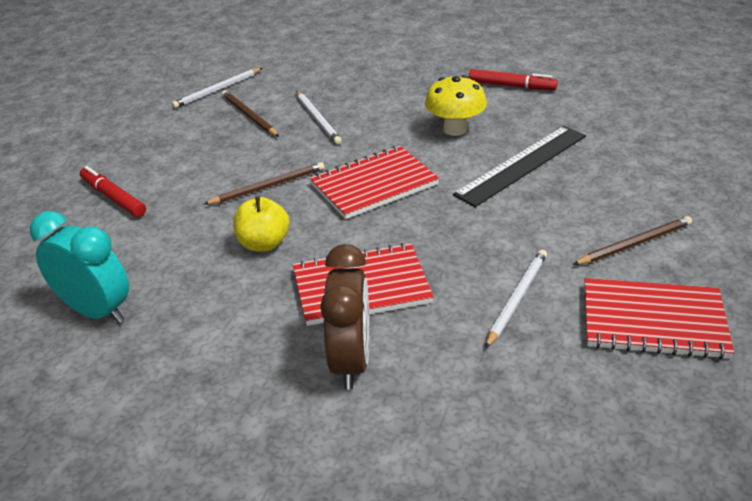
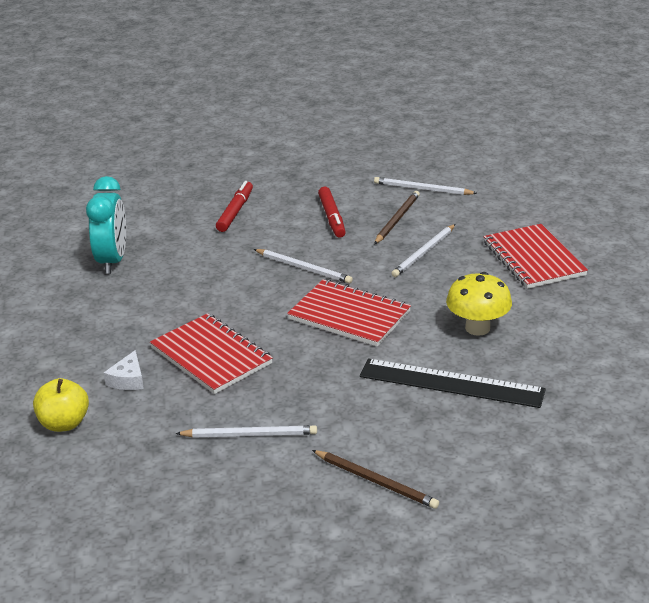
camera: 60 degrees right, 5 degrees down
brown pencil [203,162,325,205] -> white pencil [254,249,353,284]
yellow apple [233,196,289,252] -> yellow apple moved to [33,378,89,432]
brown clock [320,244,369,390] -> white cheese [104,350,144,390]
red marker [469,69,558,90] -> red marker moved to [318,187,346,238]
red notebook [585,278,734,359] -> red notebook moved to [483,224,588,289]

